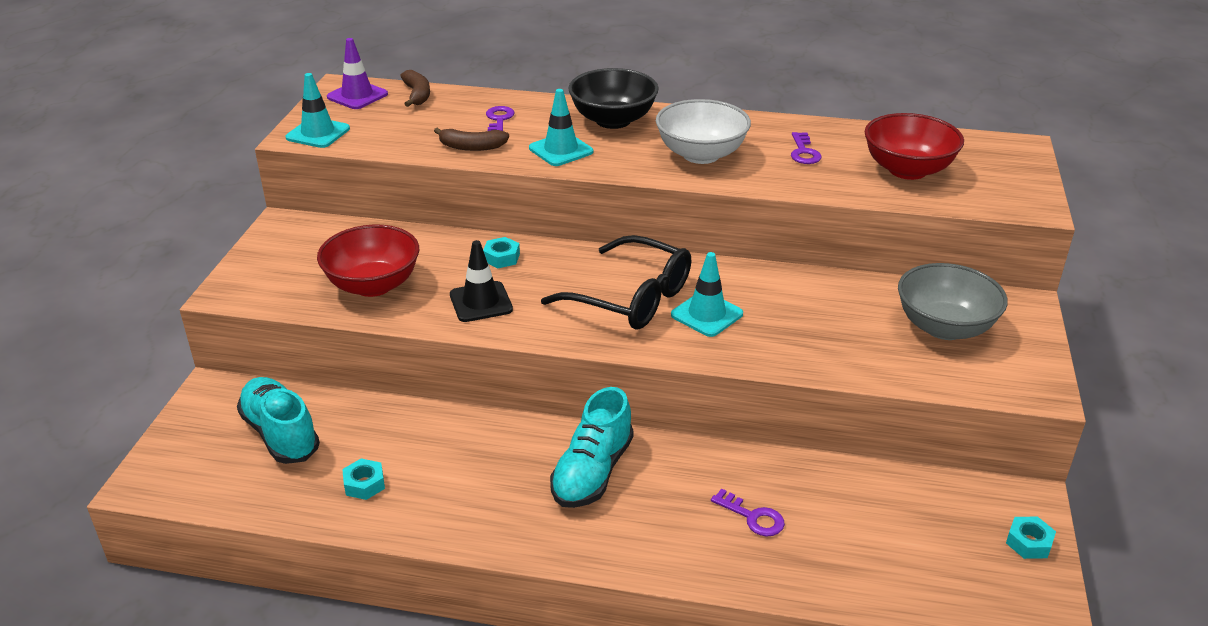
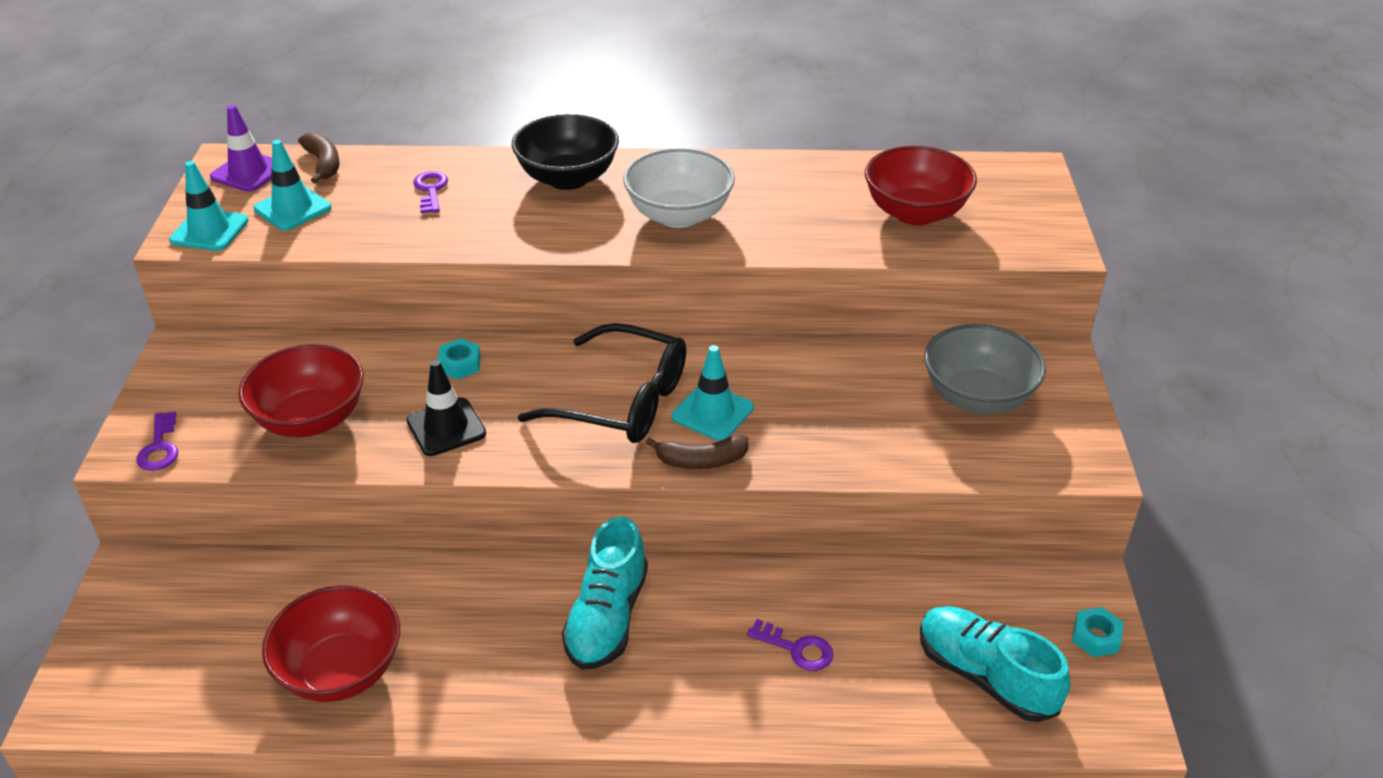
camera: 10 degrees left, 5 degrees up
turquoise shoe [237,377,320,464] -> turquoise shoe moved to [920,606,1071,722]
turquoise nut [342,458,385,500] -> red bowl [262,585,400,702]
brown banana [434,128,509,151] -> brown banana moved to [646,435,749,469]
turquoise traffic cone [529,89,593,166] -> turquoise traffic cone moved to [254,140,331,231]
purple key [791,132,822,164] -> purple key moved to [136,411,178,471]

